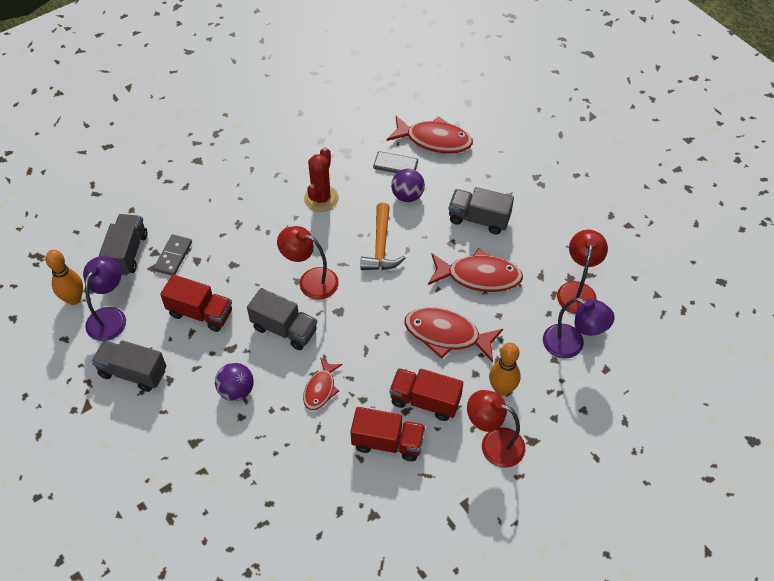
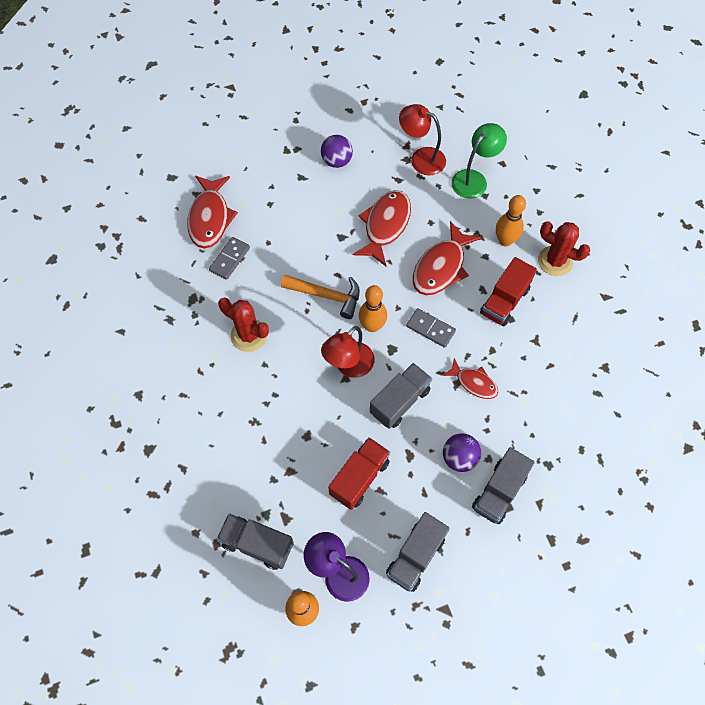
camera: 75 degrees left, 10 degrees up
grey domino [154,234,192,276] -> grey domino moved to [406,308,456,348]
red truck [350,407,425,461] -> none
red fish [386,116,473,153] -> red fish turned 150 degrees clockwise [187,176,238,248]
purple ball [391,169,425,202] -> purple ball moved to [321,135,353,168]
grey truck [448,187,514,234] -> grey truck moved to [472,447,535,524]
red lamp [467,390,525,468] -> red cactus [538,221,590,276]
purple lamp [543,298,615,359] -> green lamp [451,123,507,199]
none -> orange bowling pin [359,285,387,332]

